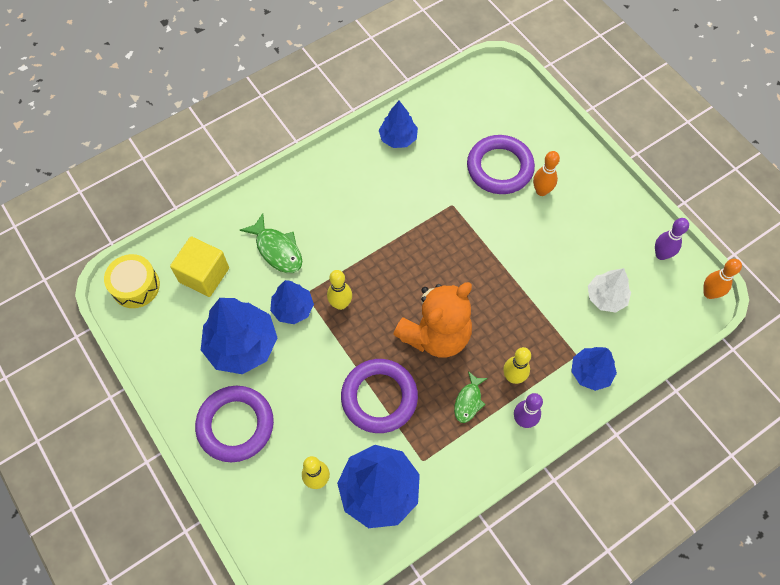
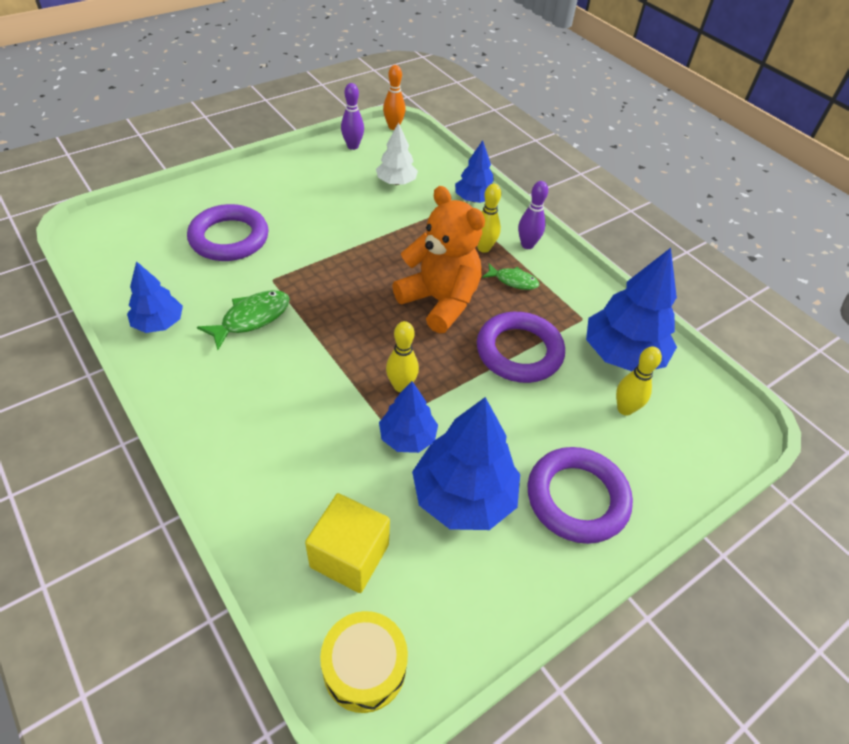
camera: 95 degrees left, 15 degrees down
green fish [240,213,302,273] -> green fish moved to [197,290,290,350]
orange bowling pin [533,151,560,196] -> none

